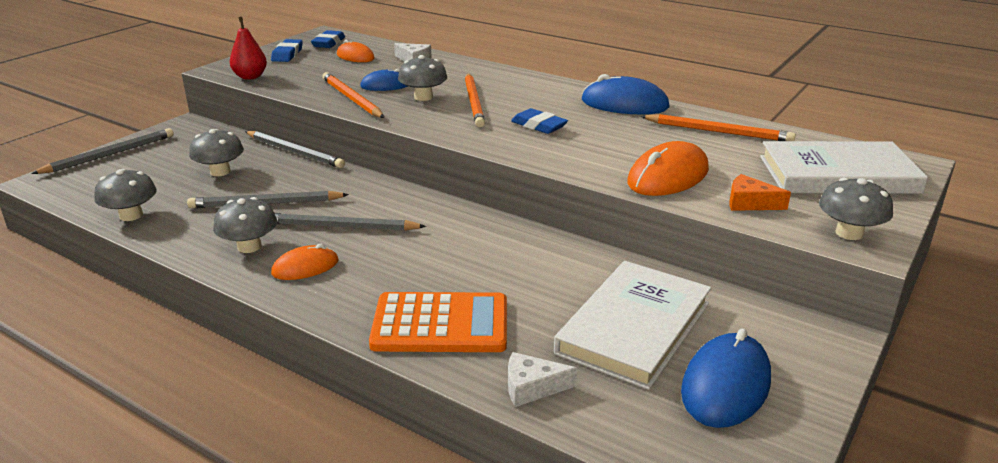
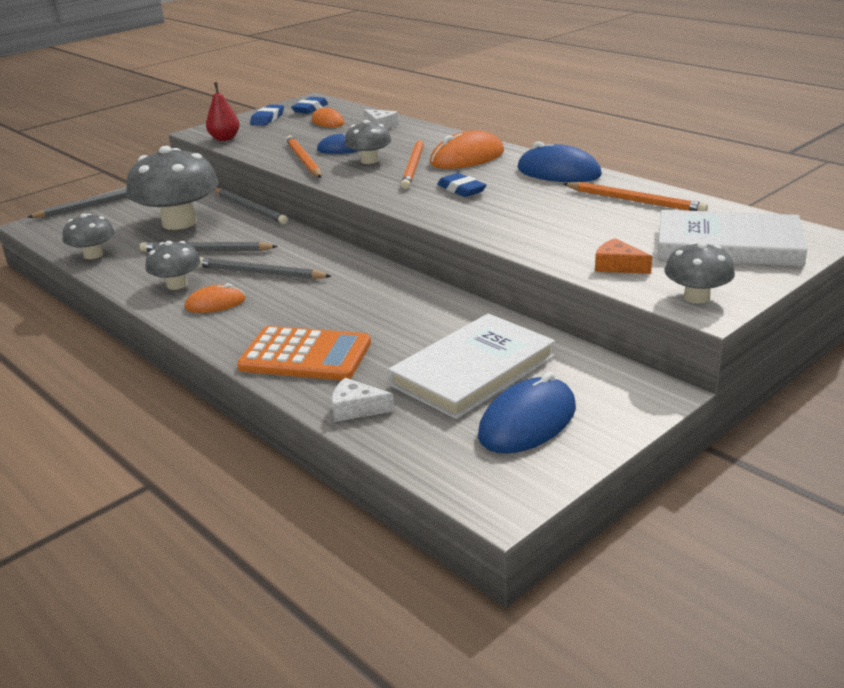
camera: 15 degrees right, 0 degrees up
grey mushroom [189,129,244,176] -> grey mushroom [126,146,218,230], size x1.90
orange mouse [627,141,709,196] -> orange mouse moved to [430,131,504,169]

